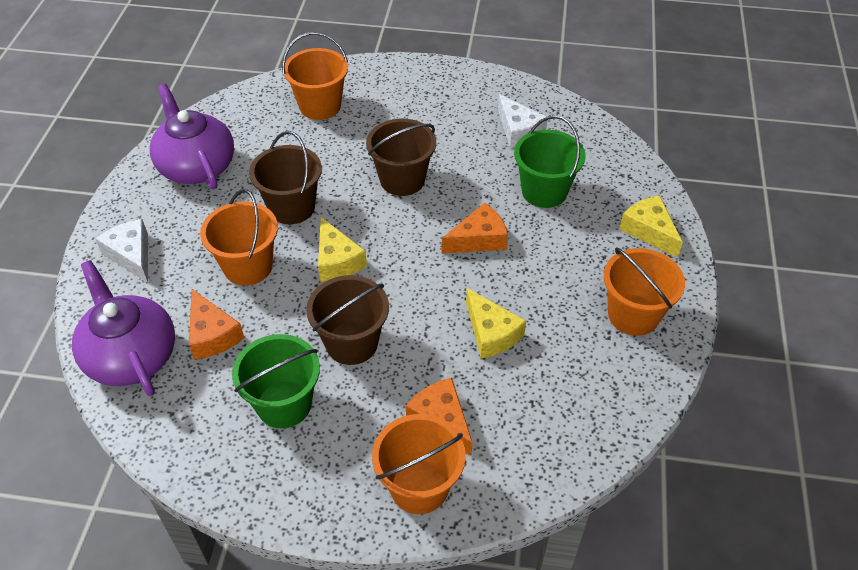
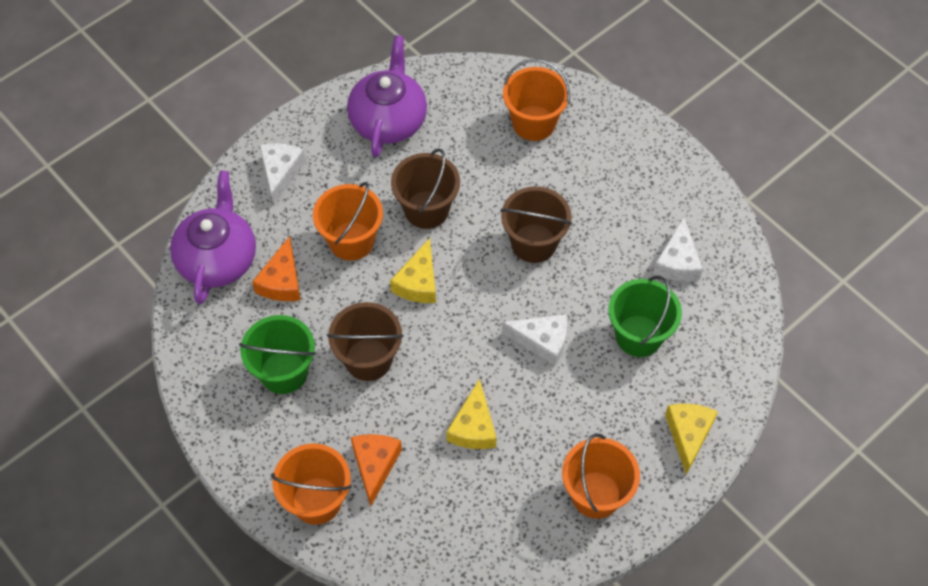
camera: 40 degrees right, 10 degrees up
orange cheese [442,203,508,253] -> white cheese [502,314,567,366]

